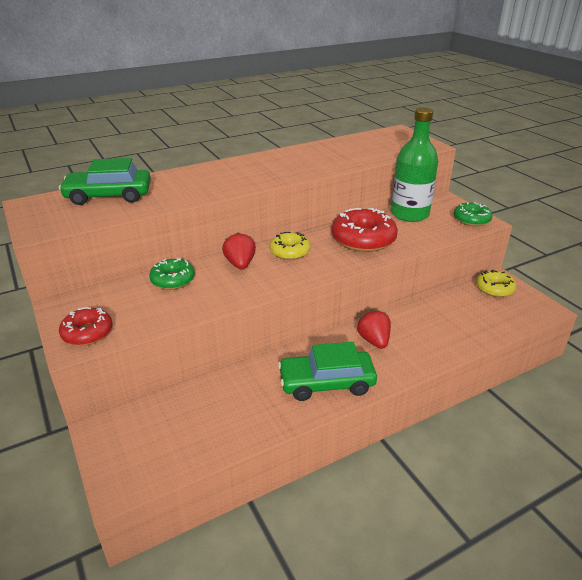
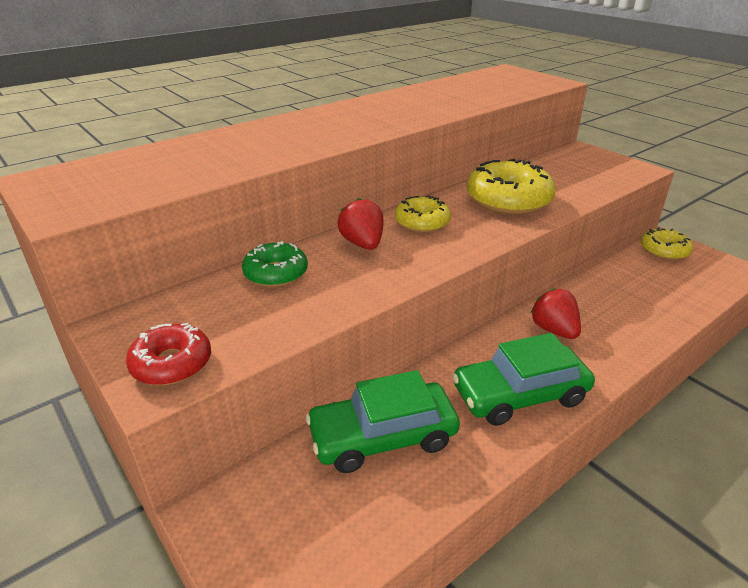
camera: 10 degrees left, 0 degrees up
green car [59,158,151,205] -> green car moved to [306,370,460,473]
red donut [331,208,398,252] -> yellow donut [467,159,556,215]
green bottle [391,108,438,222] -> none
green donut [454,202,492,226] -> none

